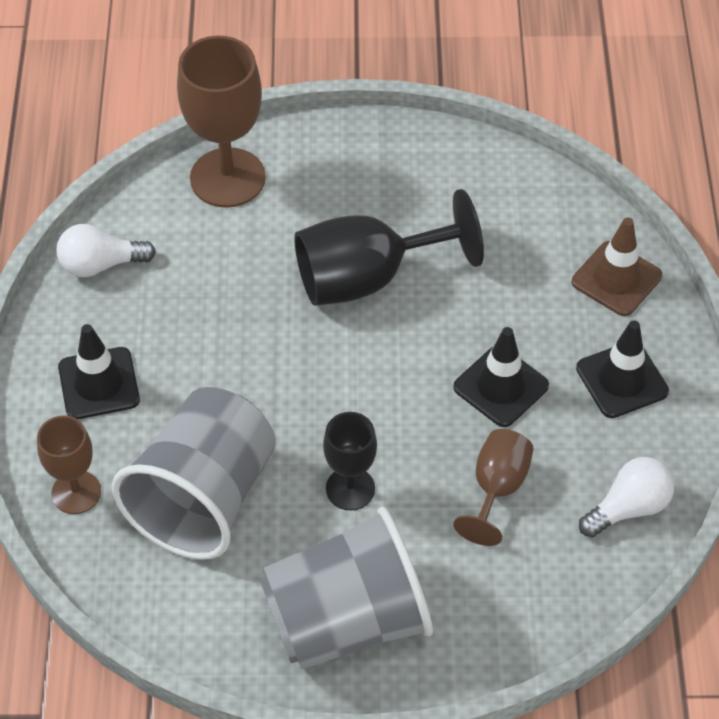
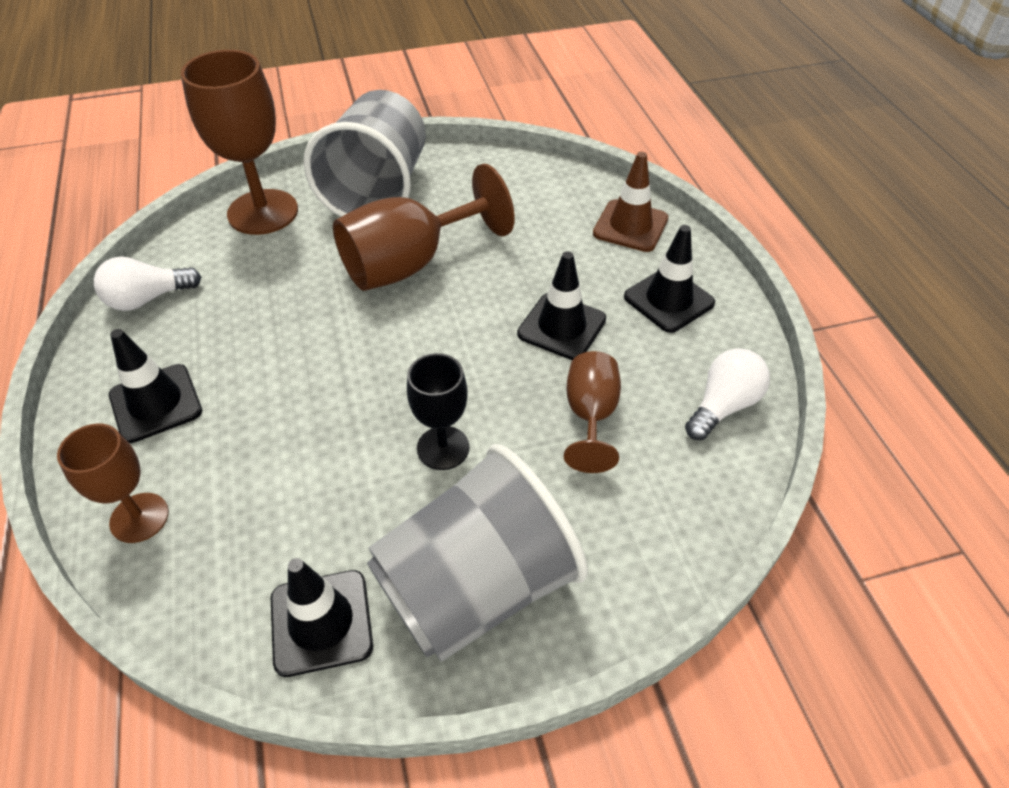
camera: 15 degrees left, 5 degrees down
grey cup [112,387,276,560] -> grey cup moved to [304,90,426,217]
black goblet [294,189,484,306] -> brown goblet [333,164,515,291]
none -> black traffic cone [271,558,373,677]

